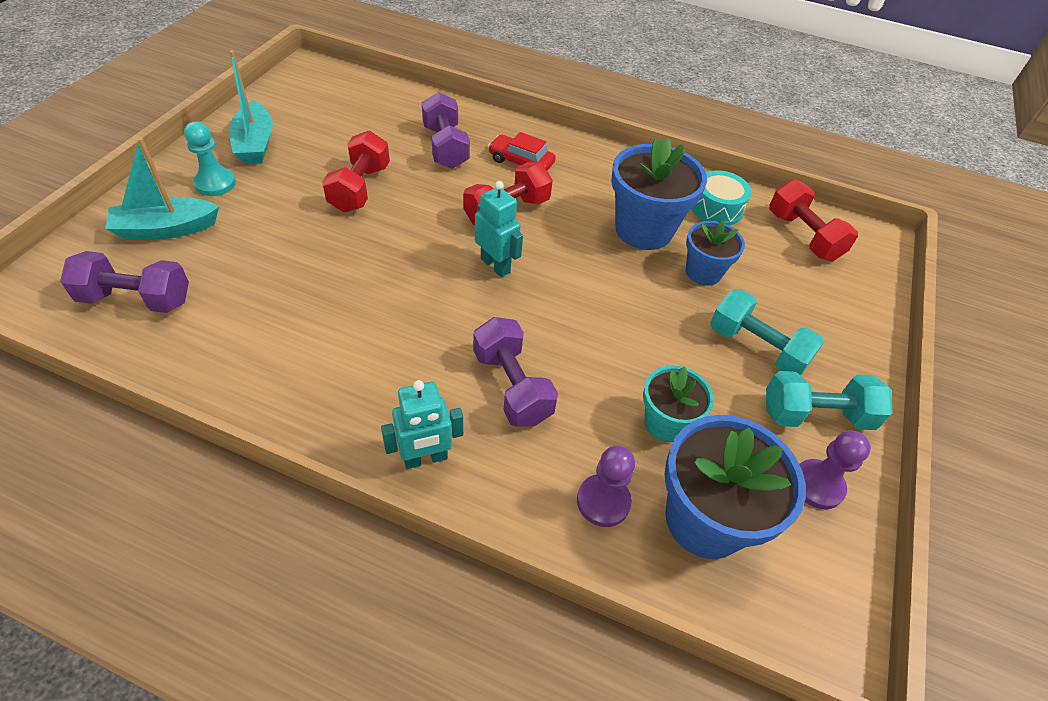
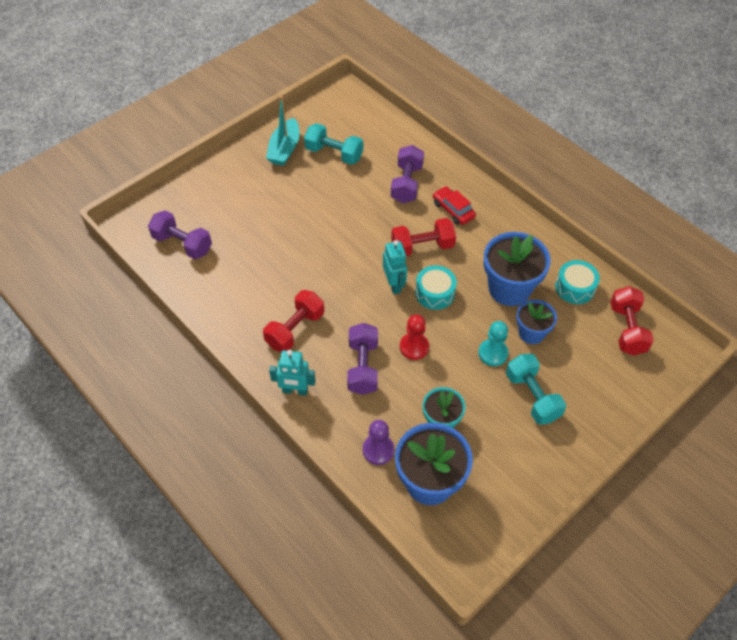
camera: 30 degrees right, 5 degrees up
turquoise boat [105,137,219,240] -> none
turquoise pawn [184,121,236,196] -> turquoise pawn moved to [478,321,509,366]
red dumbbell [322,131,390,212] -> red dumbbell moved to [263,290,324,352]
turquoise dumbbell [766,371,893,430] -> turquoise dumbbell moved to [304,123,363,165]
purple pawn [799,430,871,509] -> none
none -> red pawn [400,315,429,360]
none -> turquoise drum [415,265,457,310]

